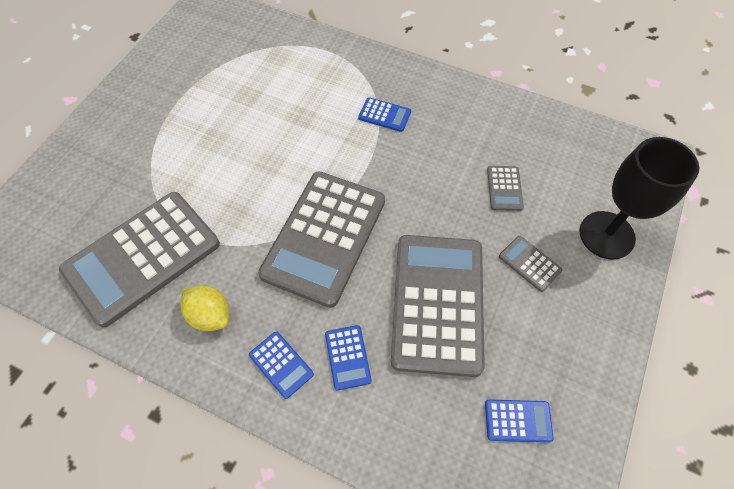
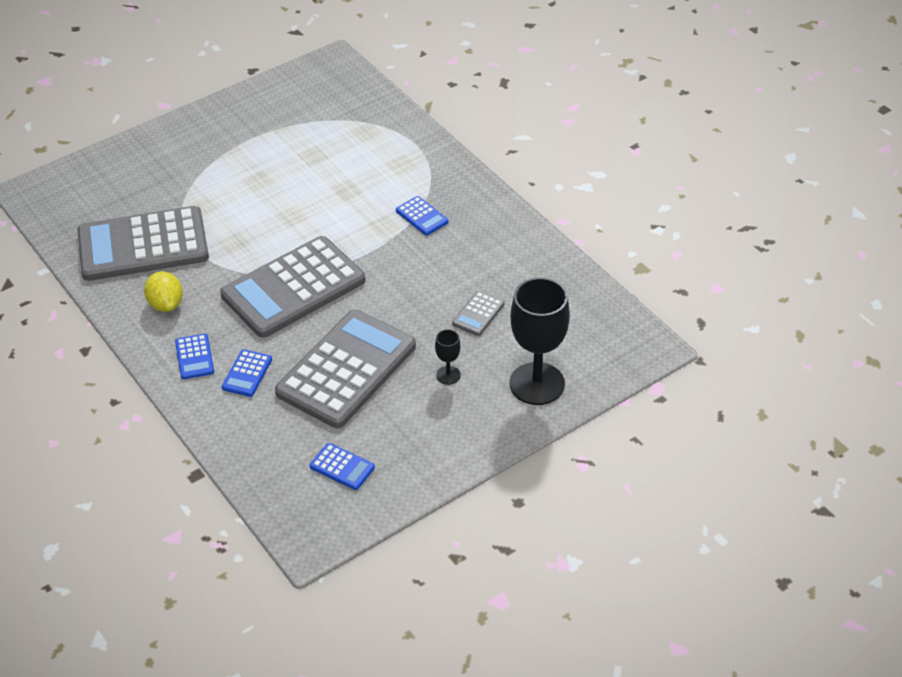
camera: 30 degrees right, 15 degrees down
grey calculator [499,236,562,292] -> black goblet [435,329,461,385]

